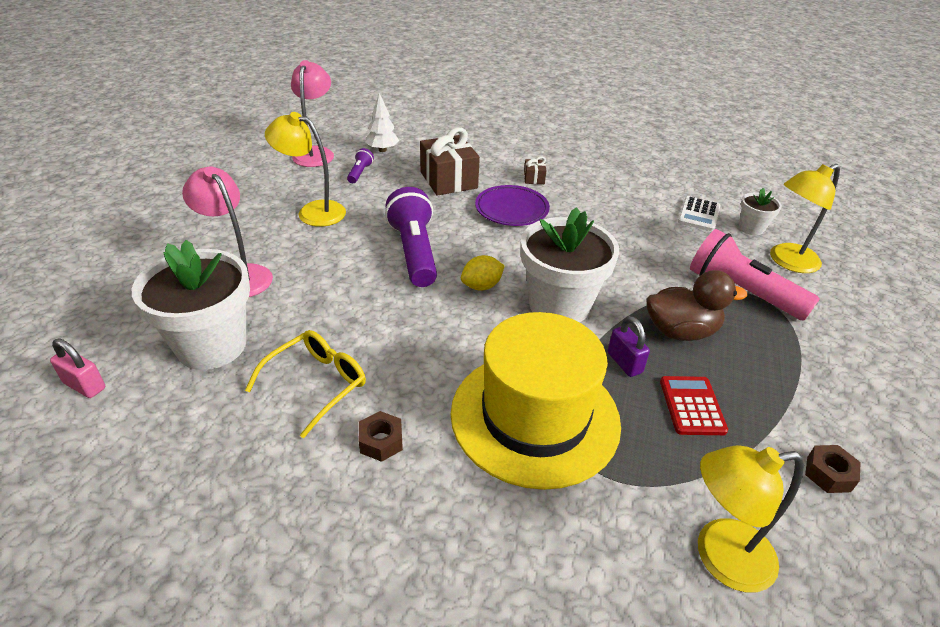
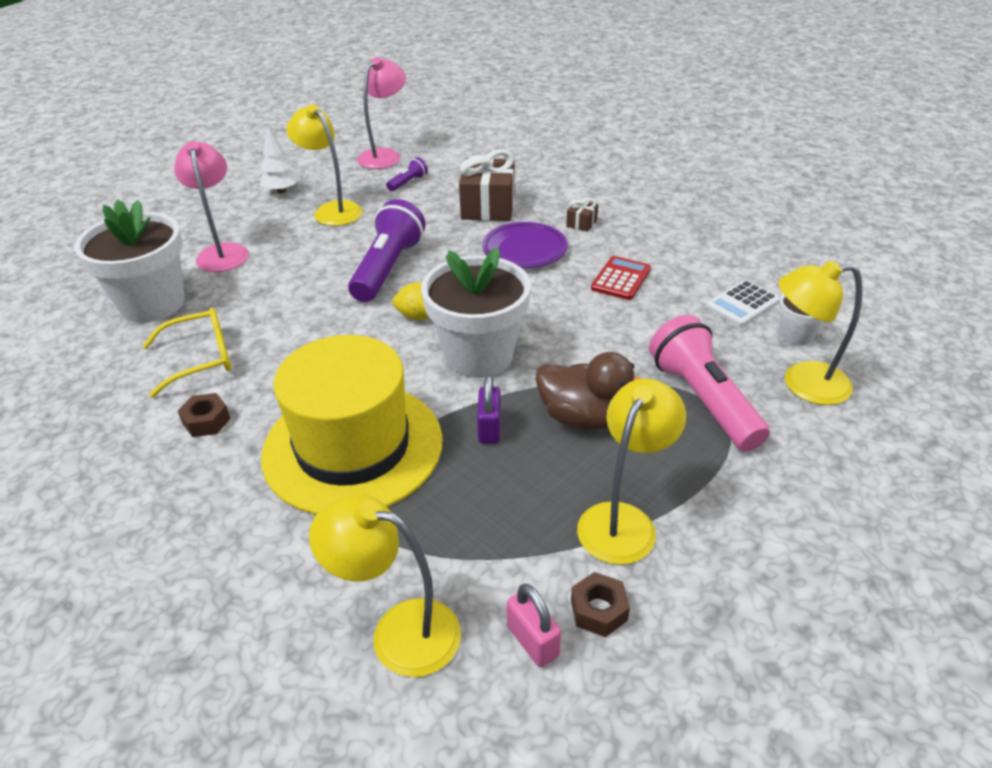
camera: 30 degrees right, 0 degrees up
pink padlock [50,339,105,398] -> pink padlock moved to [507,584,561,667]
white tree [365,93,399,152] -> white tree moved to [260,127,299,194]
red calculator [660,376,728,435] -> red calculator moved to [591,256,651,300]
none -> yellow lamp [577,379,686,565]

